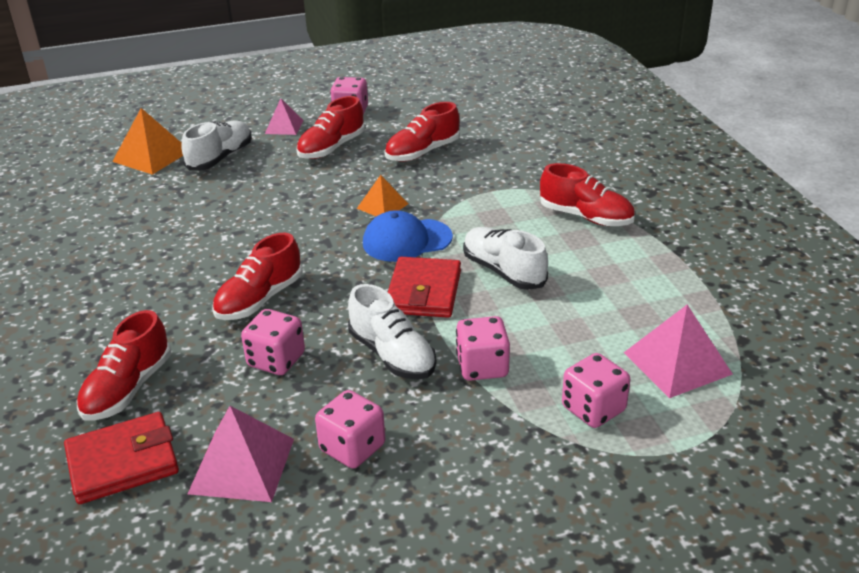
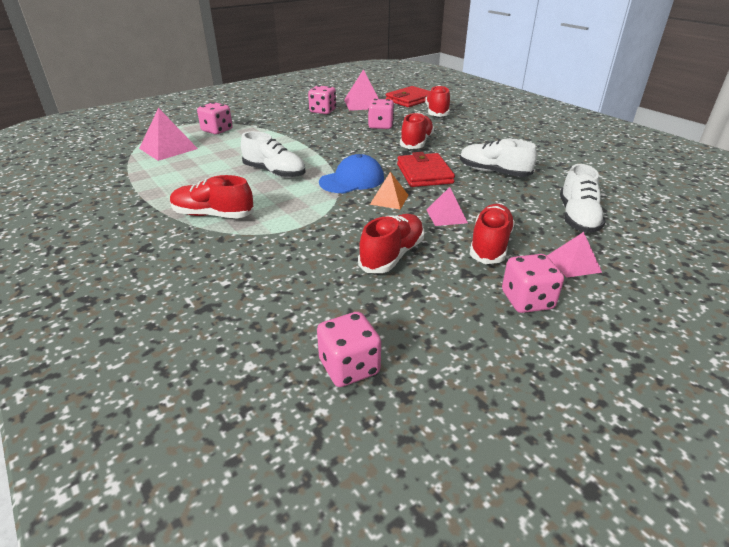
camera: 160 degrees right, 0 degrees up
orange pyramid [112,108,183,175] -> none
white shoe [348,284,436,380] -> white shoe moved to [460,139,537,177]
red wallet [388,257,461,318] -> red wallet moved to [397,152,455,187]
pink dice [456,316,510,381] -> pink dice moved to [317,312,381,387]
none -> pink pyramid [426,187,468,226]

